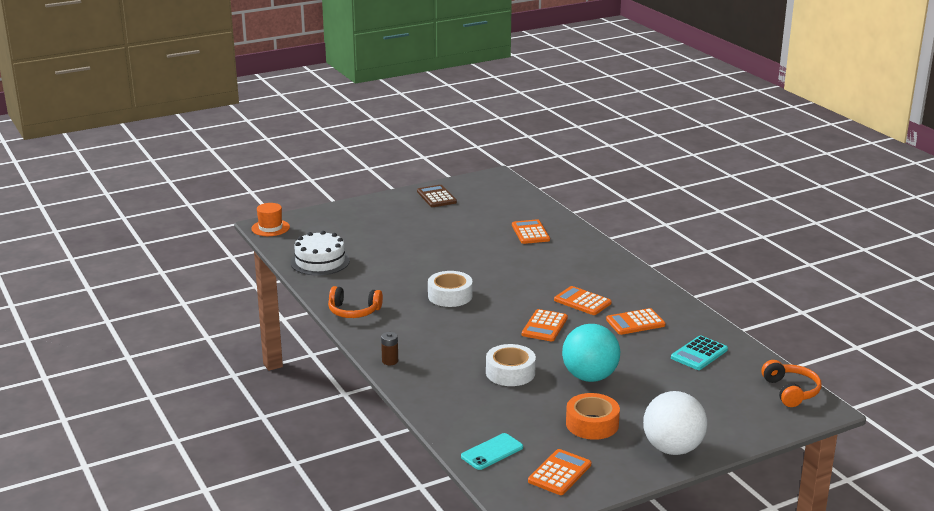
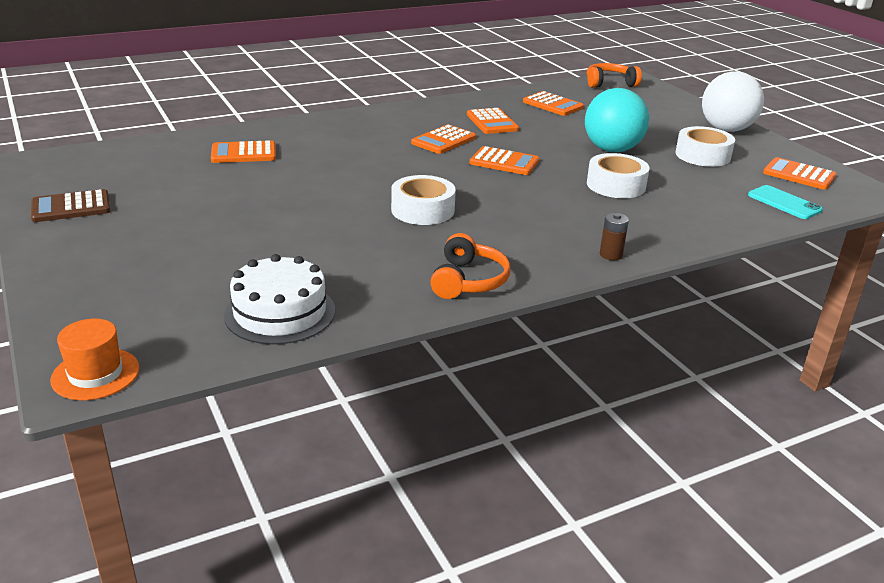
camera: 90 degrees left, 5 degrees up
orange tape [566,393,620,440] -> white tape [675,126,735,167]
turquoise calculator [671,335,728,370] -> orange calculator [523,91,584,116]

